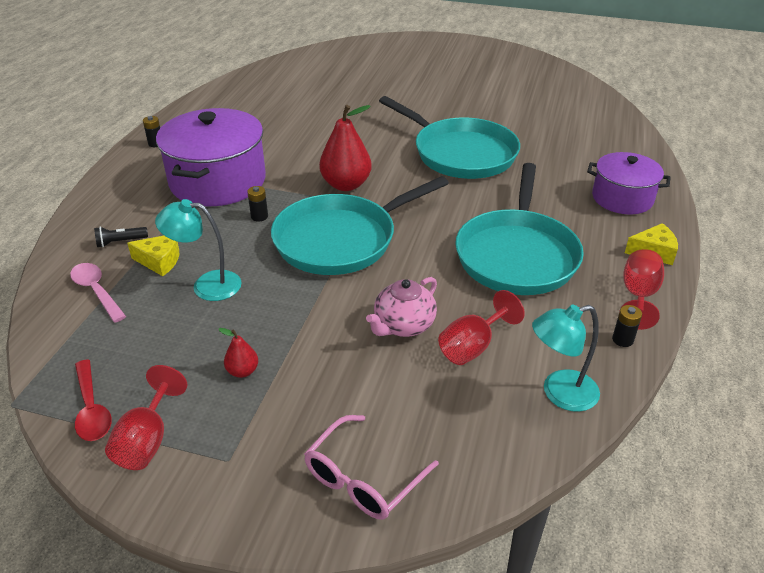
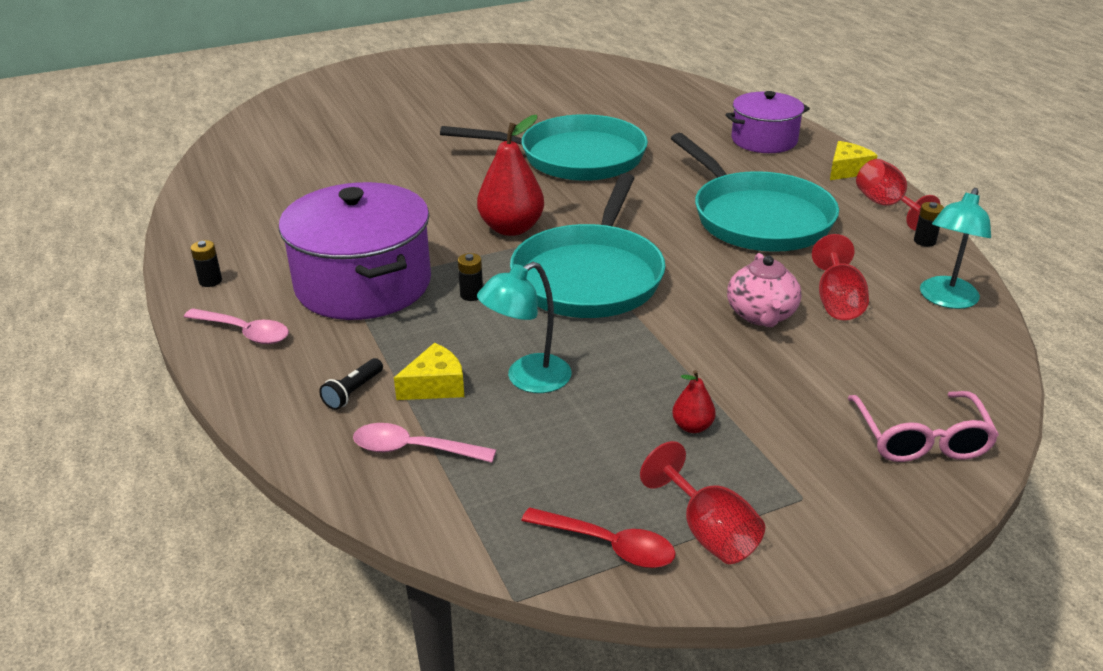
camera: 40 degrees left, 5 degrees down
none -> pink spoon [184,308,289,344]

